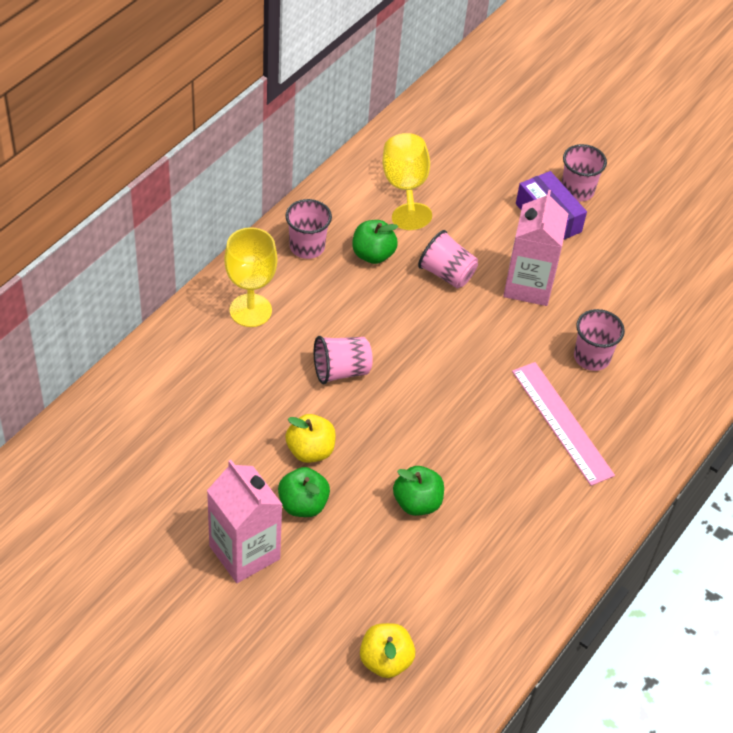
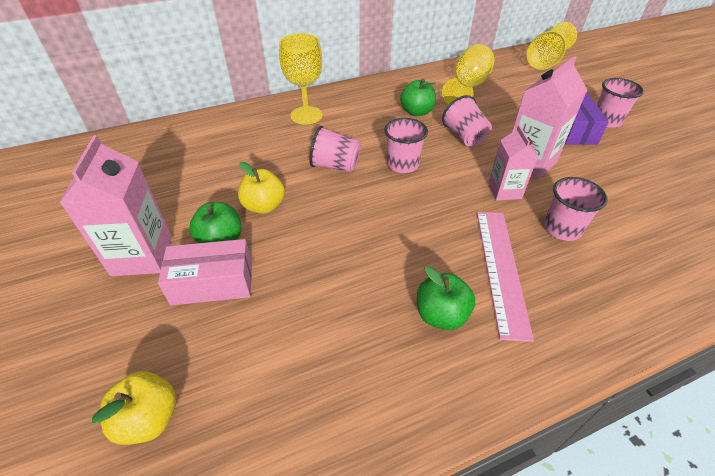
camera: 35 degrees right, 5 degrees down
pink cup [285,199,332,259] -> pink cup moved to [384,118,428,173]
green apple [393,466,444,516] -> green apple moved to [417,266,475,330]
none -> pink box [158,239,252,306]
none -> pink carton [488,125,538,201]
none -> yellow goblet [527,22,577,70]

